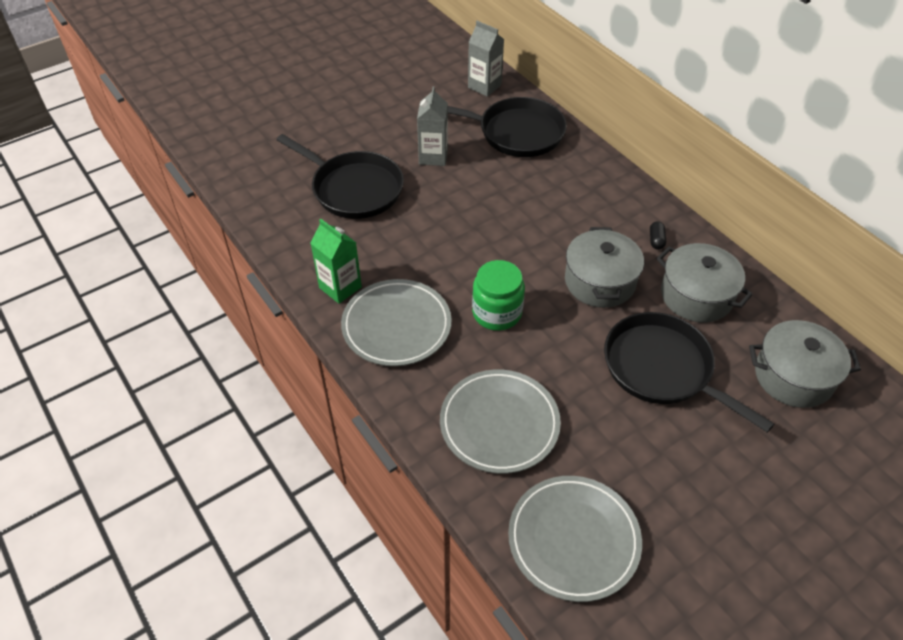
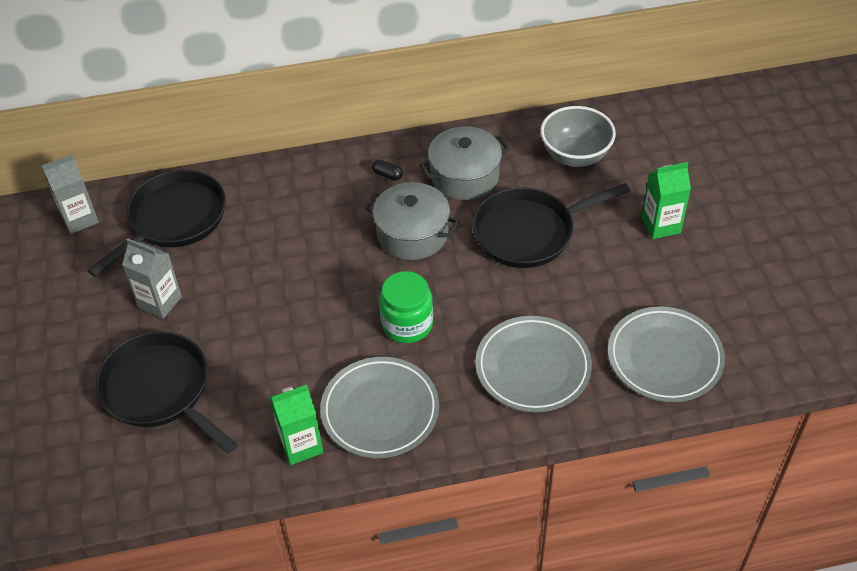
camera: 65 degrees left, 0 degrees up
black pan [276,134,404,219] -> black pan turned 105 degrees counterclockwise [96,331,238,454]
grey pot [749,320,861,408] -> grey bowl [541,106,616,167]
none -> green carton [641,162,691,239]

